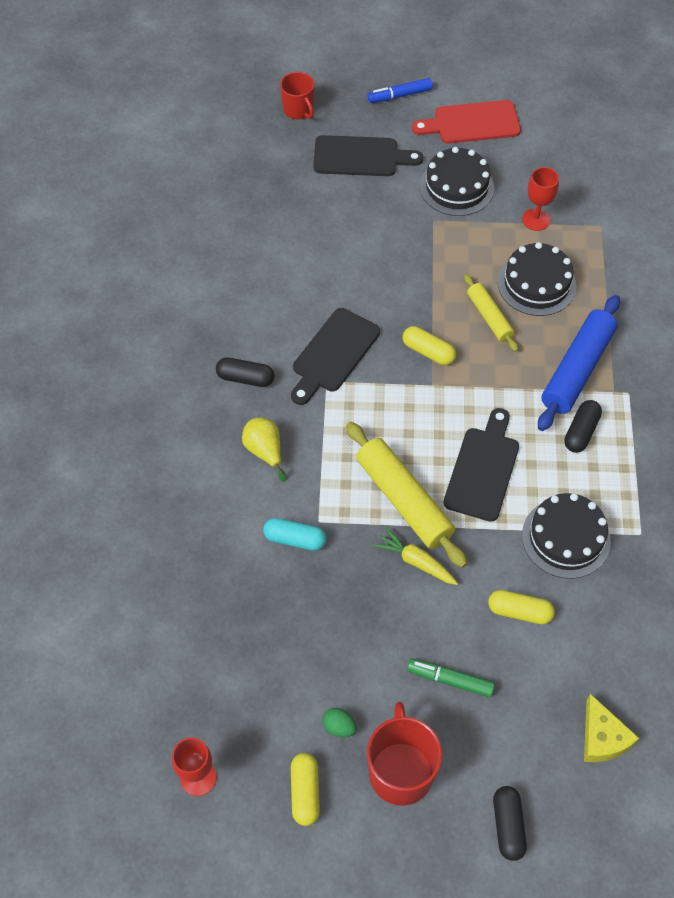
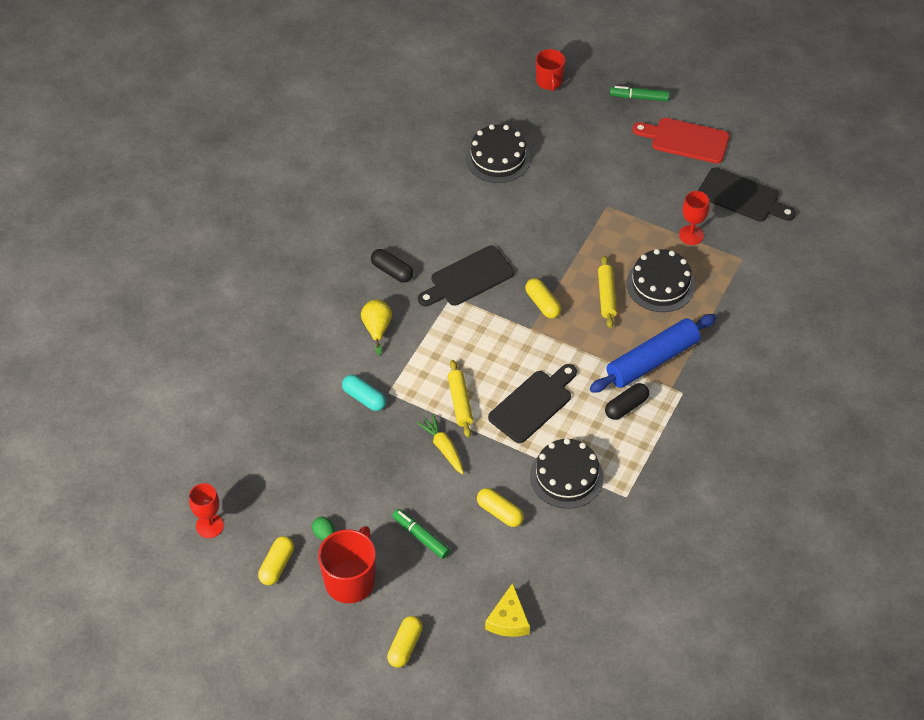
camera: 25 degrees right, 5 degrees down
black cutting board [313,135,423,176] -> black cutting board moved to [698,167,796,222]
yellow rolling pin [346,422,467,568] -> yellow rolling pin [448,360,473,438], size x0.58
blue marker [367,78,433,103] -> green marker [610,86,670,101]
black cake [420,147,494,216] -> black cake moved to [466,124,531,183]
black capsule [493,786,527,861] -> yellow capsule [387,616,423,668]

